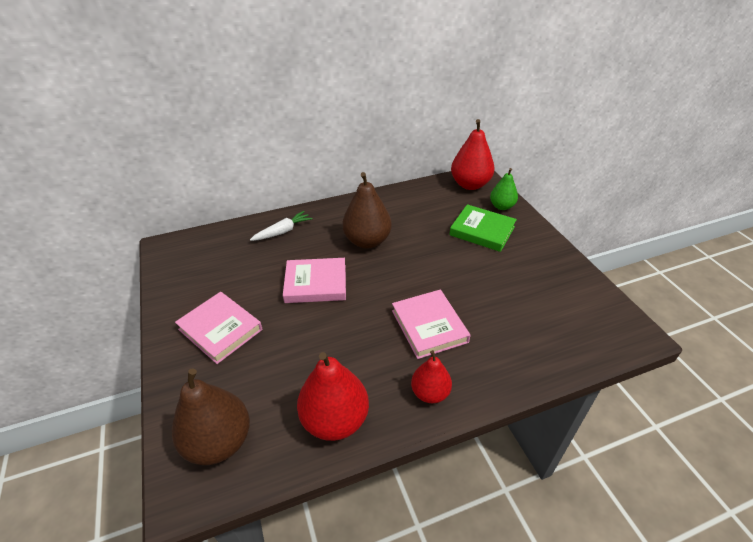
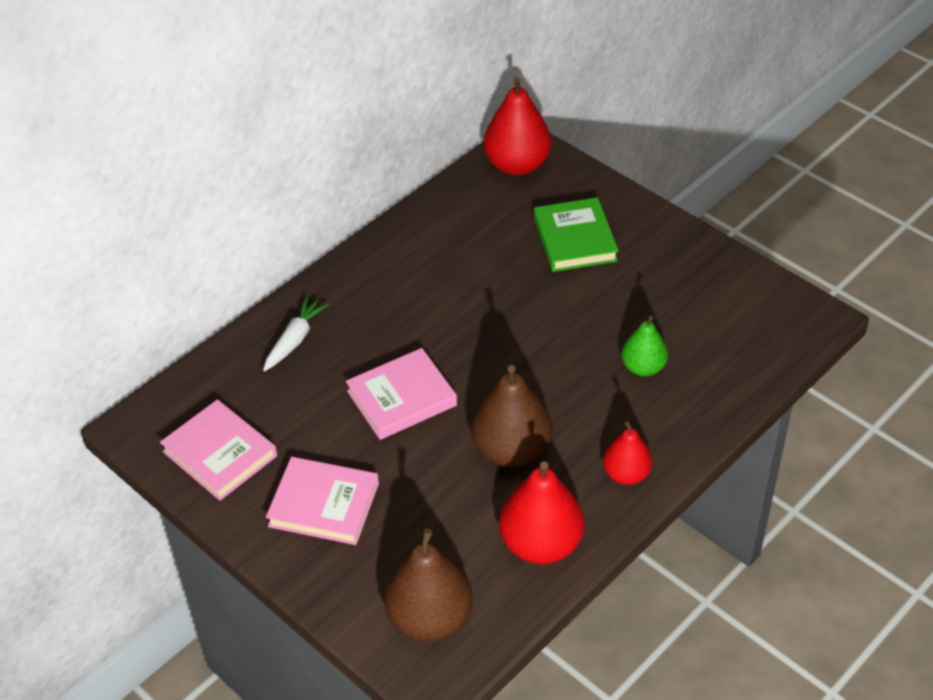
camera: 25 degrees left, 5 degrees up
brown pear [342,172,392,249] -> brown pear moved to [471,365,552,467]
pink book [392,290,471,359] -> pink book moved to [160,399,277,501]
green book [449,204,517,252] -> green book turned 75 degrees clockwise [534,197,619,272]
green pear [490,168,518,210] -> green pear moved to [622,316,668,376]

